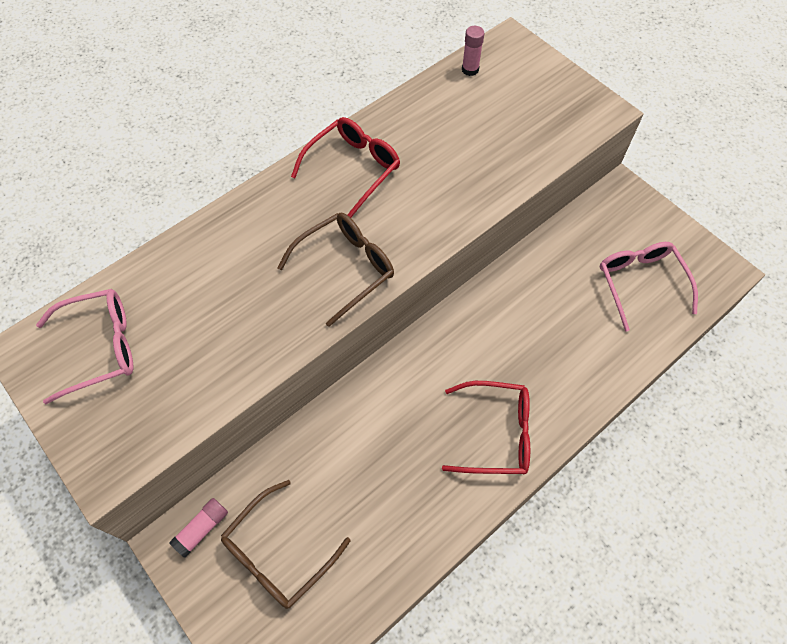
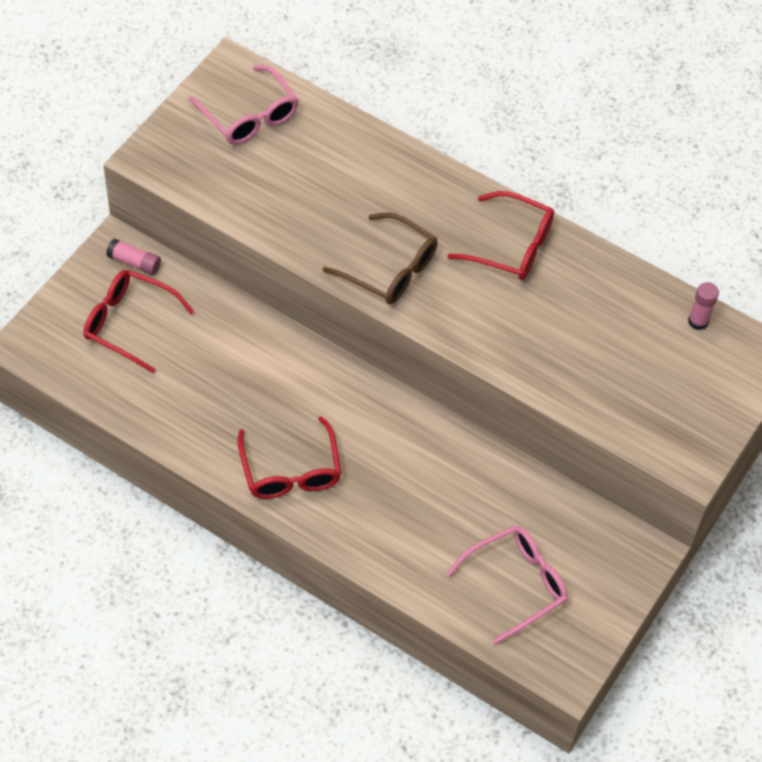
camera: 70 degrees right, 5 degrees down
brown glasses [221,480,351,609] -> red glasses [84,270,194,373]

